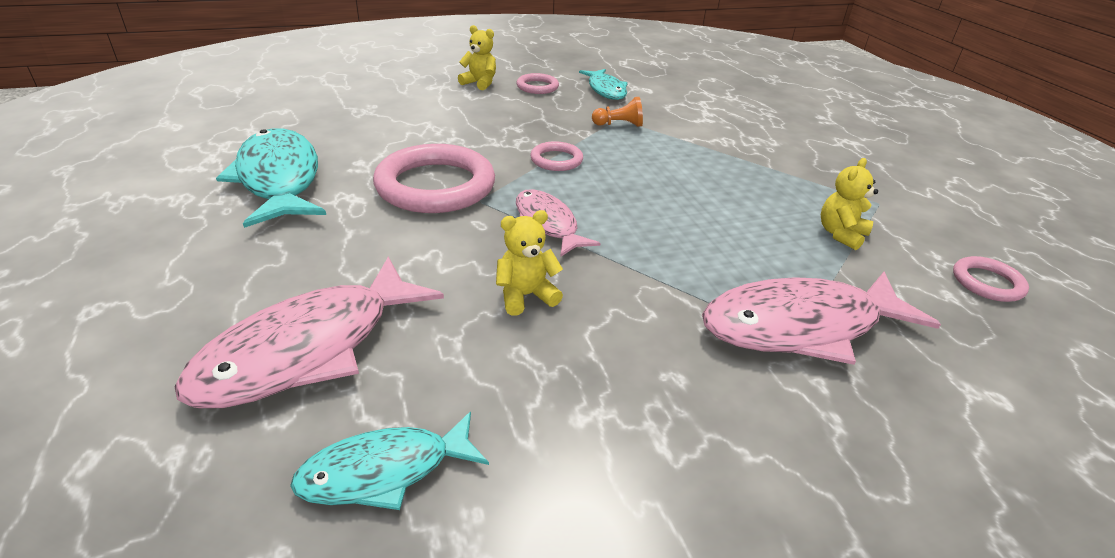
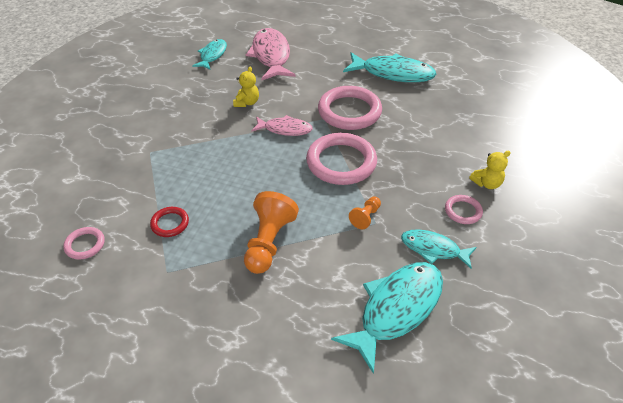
camera: 130 degrees right, 10 degrees up
pink ring [530,141,583,171] -> pink ring [306,133,377,185], size x2.06
pink fish [702,271,941,365] -> none
yellow teddy bear [821,158,878,250] -> red ring [150,207,189,237]
none -> orange pawn [244,191,299,274]
none -> turquoise fish [331,262,443,374]

